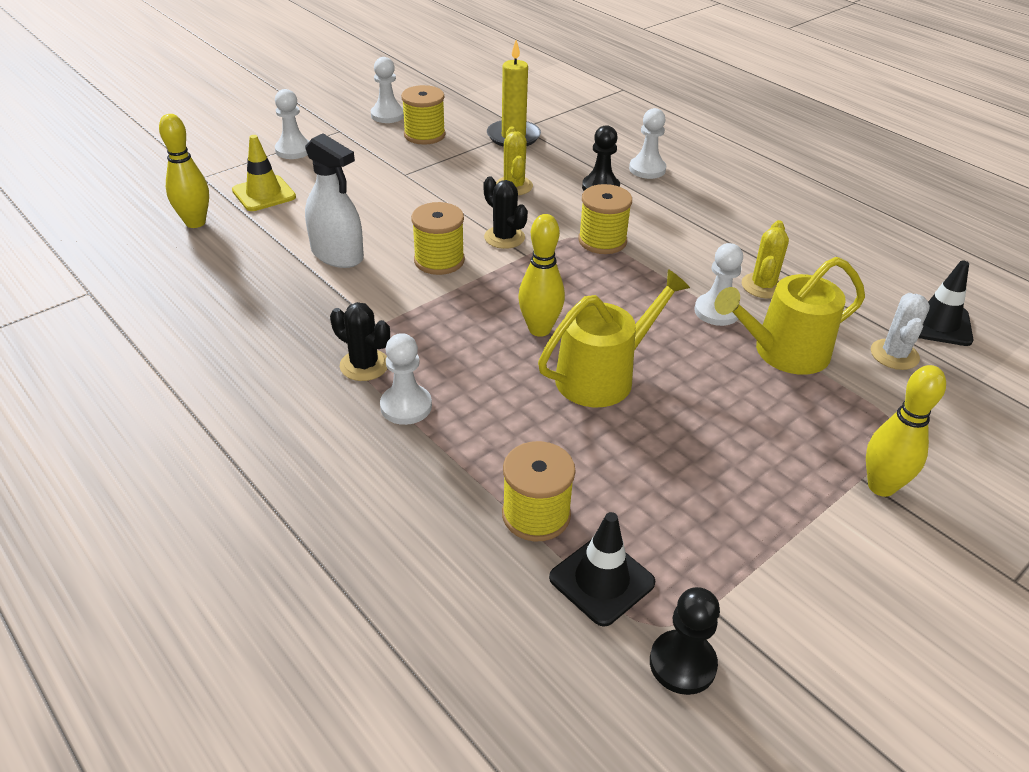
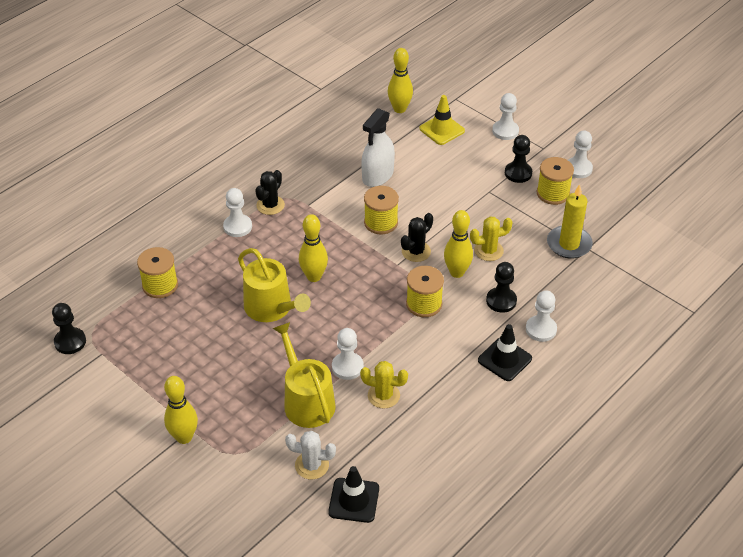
camera: 85 degrees right, 5 degrees up
black traffic cone [549,512,655,627] -> black traffic cone moved to [478,324,532,381]
none -> yellow bowling pin [444,210,473,278]
none -> black pawn [505,135,532,183]

